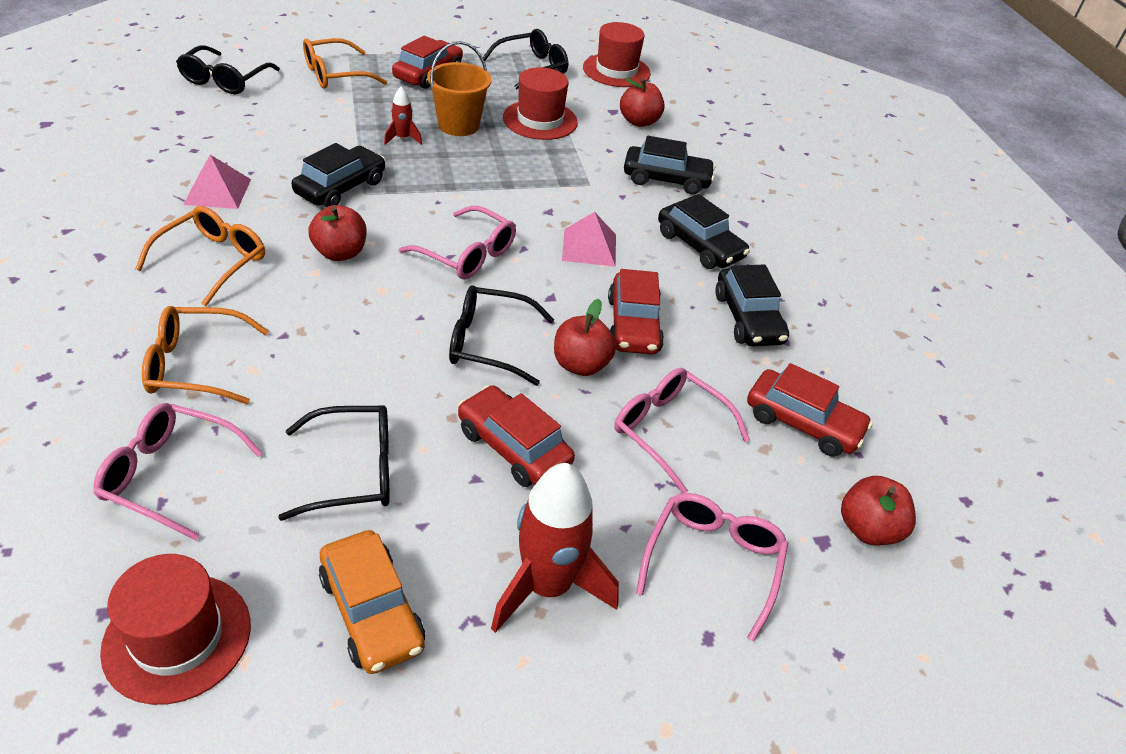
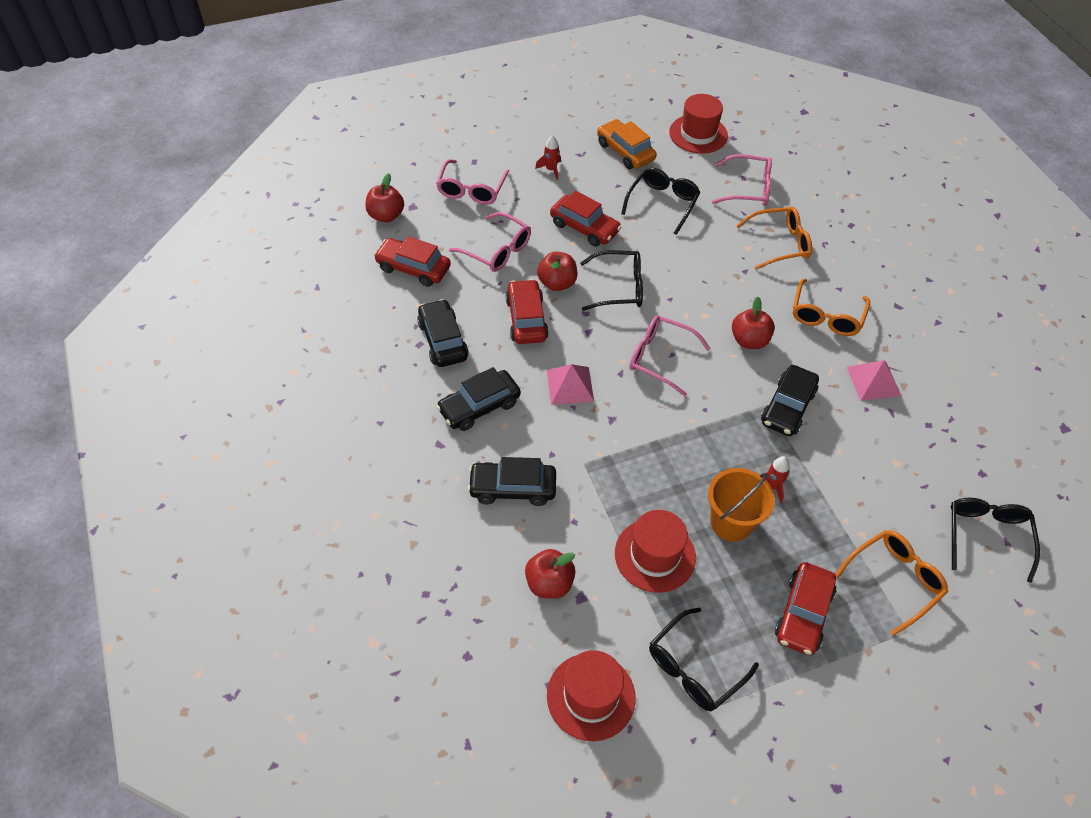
camera: 175 degrees right, 10 degrees up
black glasses [278,405,390,521] -> black glasses turned 135 degrees clockwise [621,168,700,235]
red rocket [491,463,619,633] -> red rocket [535,135,561,180], size x0.47
black car [658,194,750,269] -> black car turned 75 degrees counterclockwise [436,367,521,431]

